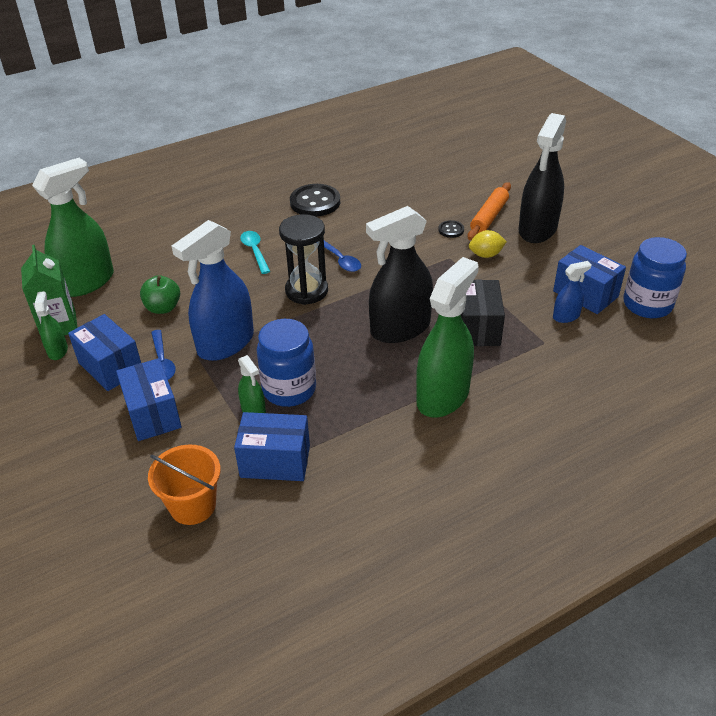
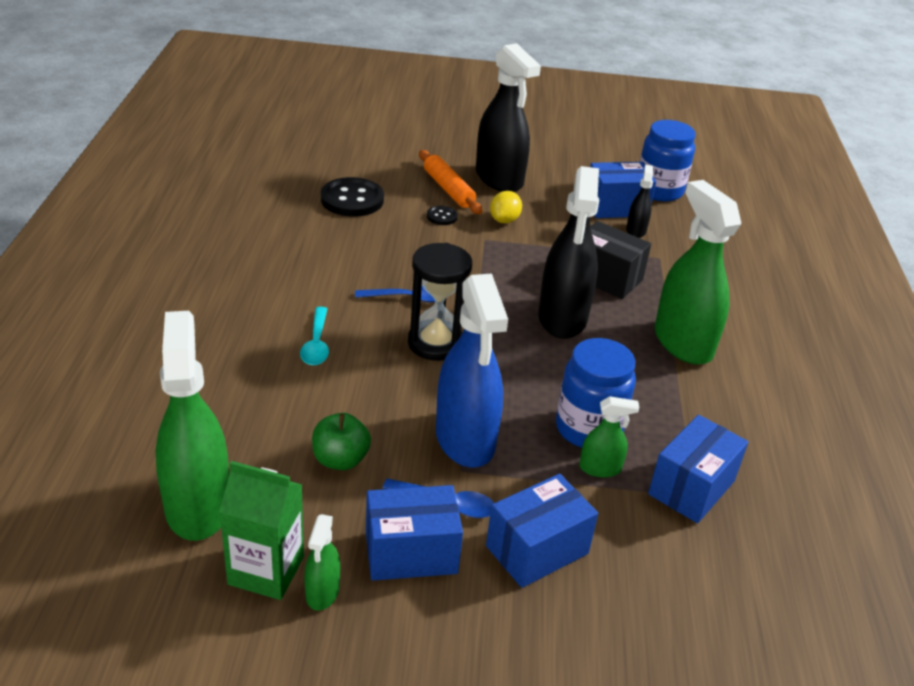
camera: 60 degrees left, 5 degrees down
green spray bottle [35,291,68,360] -> green spray bottle turned 105 degrees counterclockwise [304,514,340,611]
blue box [116,358,182,441] -> blue box turned 45 degrees counterclockwise [486,474,598,588]
orange bucket [148,445,221,525] -> none
turquoise spoon [240,231,270,274] -> turquoise spoon turned 105 degrees counterclockwise [300,307,329,366]
black button [290,184,340,217] -> black button moved to [321,177,384,217]
blue spray bottle [553,261,592,323] -> black spray bottle [626,165,653,238]

